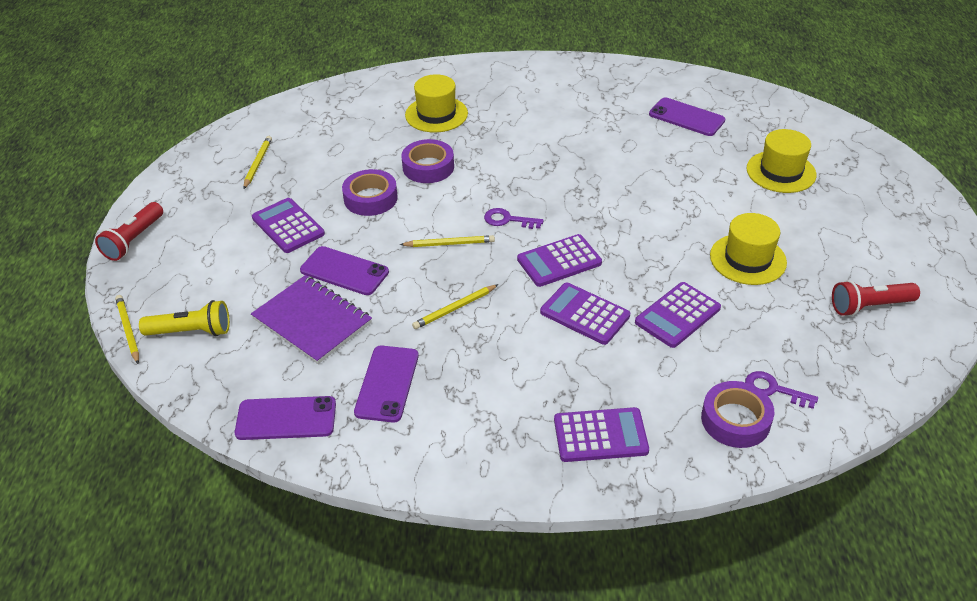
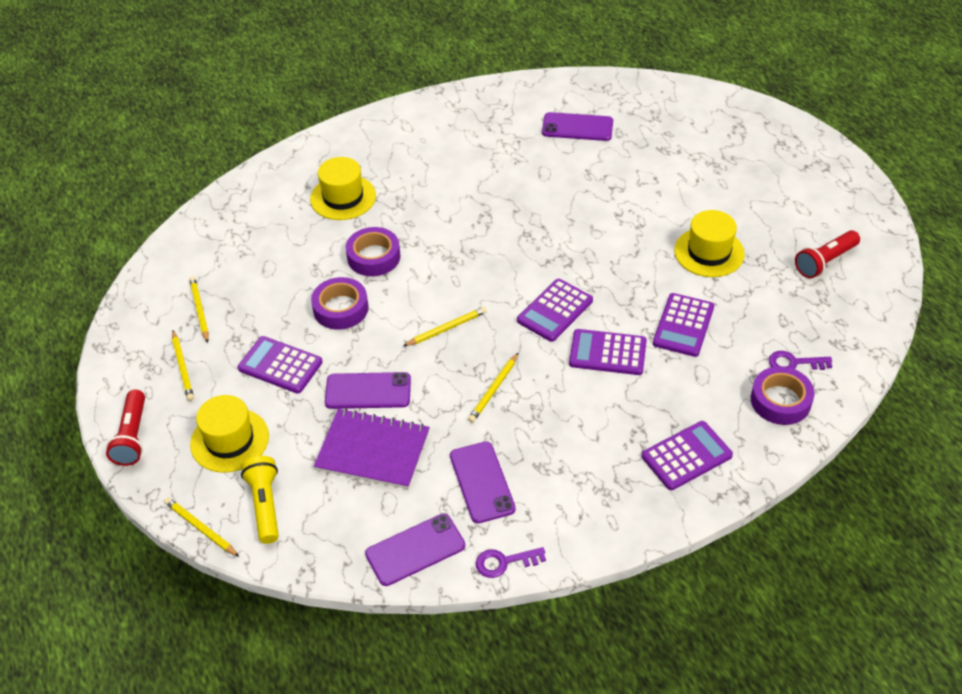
camera: 25 degrees left, 5 degrees up
yellow flashlight [139,300,230,336] -> yellow flashlight turned 75 degrees counterclockwise [241,456,279,544]
purple key [484,208,544,229] -> purple key moved to [476,547,546,578]
yellow hat [746,129,816,193] -> yellow hat moved to [190,395,269,473]
none -> yellow pencil [172,330,194,401]

